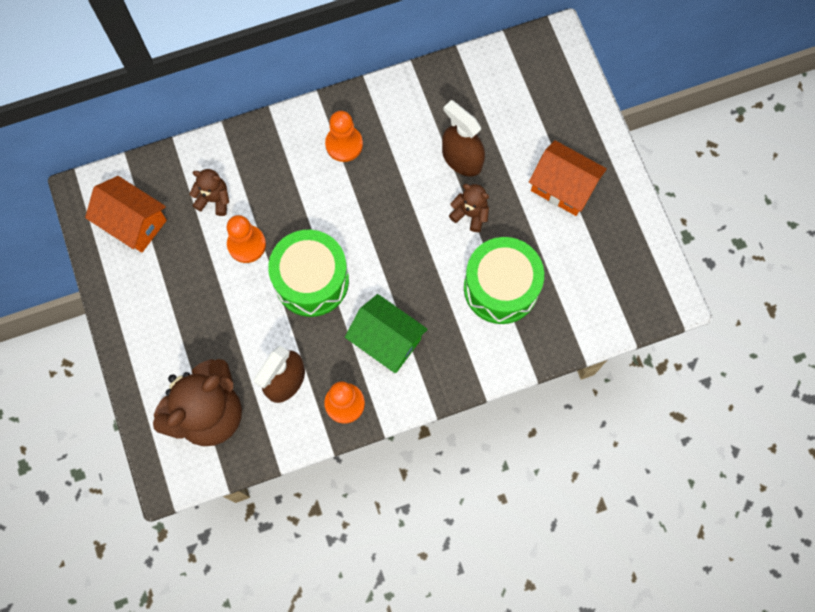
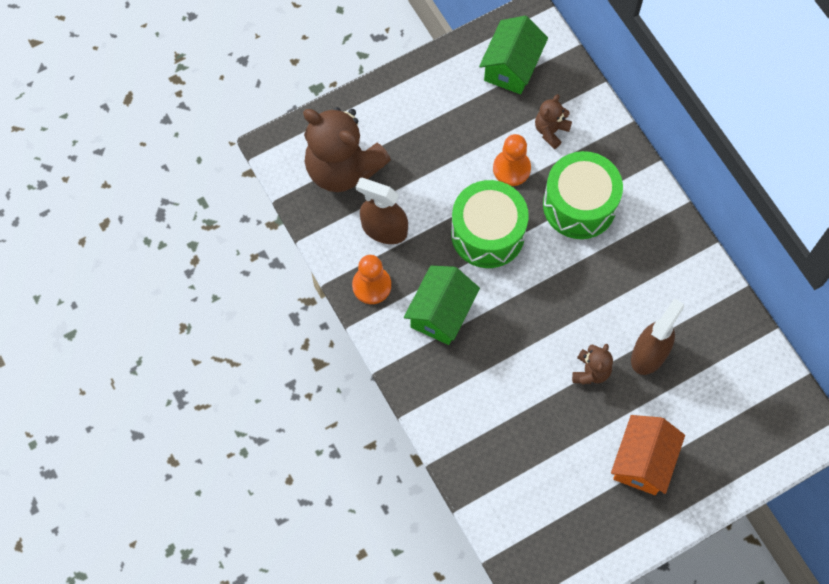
camera: 80 degrees right, 5 degrees down
orange house [85,176,167,252] -> green house [479,16,548,94]
brown teddy bear [189,169,229,216] -> brown teddy bear turned 150 degrees counterclockwise [535,94,572,149]
orange pawn [325,111,363,162] -> none
green drum [464,237,544,324] -> green drum moved to [543,151,623,239]

